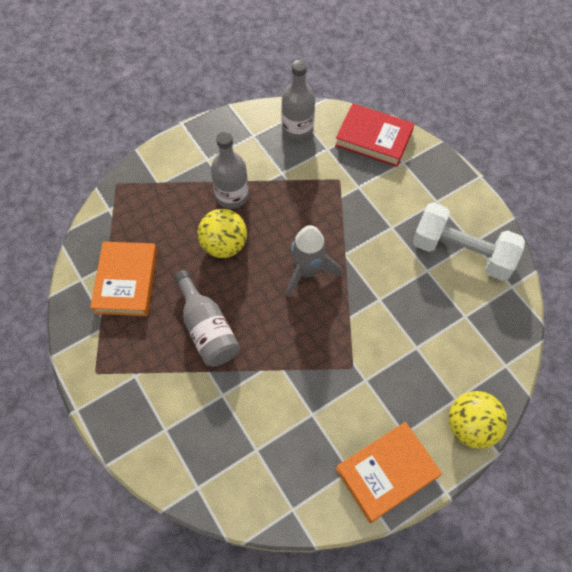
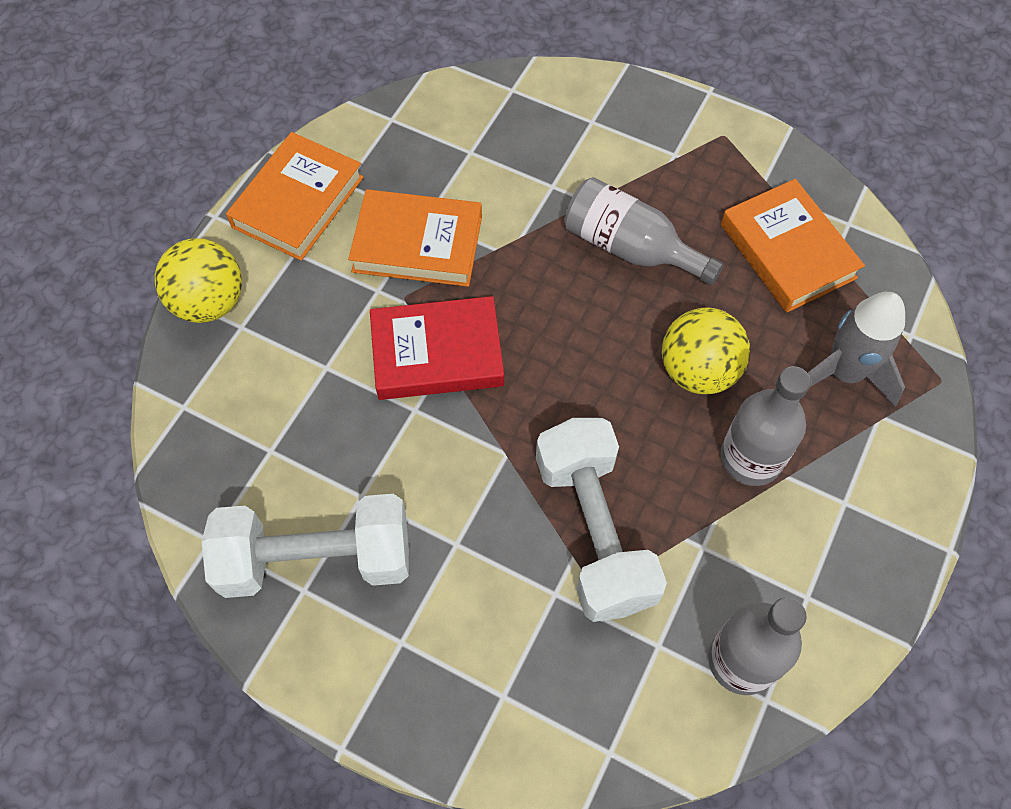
camera: 150 degrees right, 0 degrees up
grey rocket [286,225,342,297] -> grey rocket moved to [808,292,905,407]
red book [335,103,415,167] -> red book moved to [370,296,504,400]
none -> orange book [348,189,482,287]
none -> white dumbbell [536,418,667,622]

